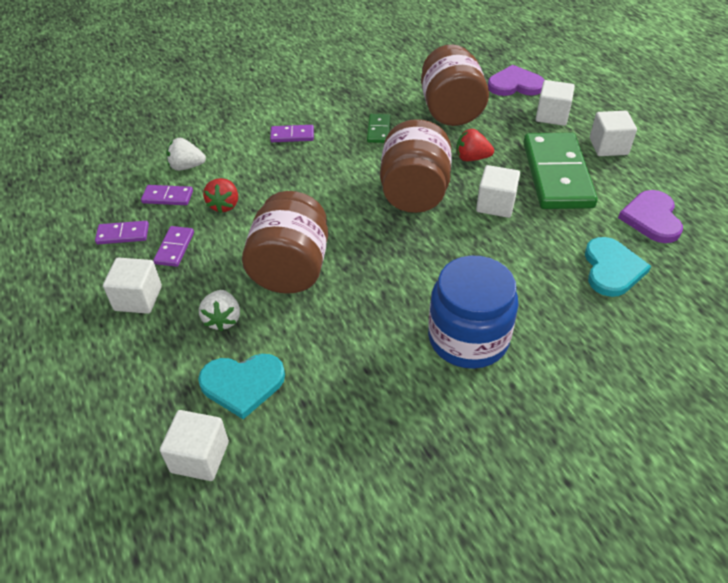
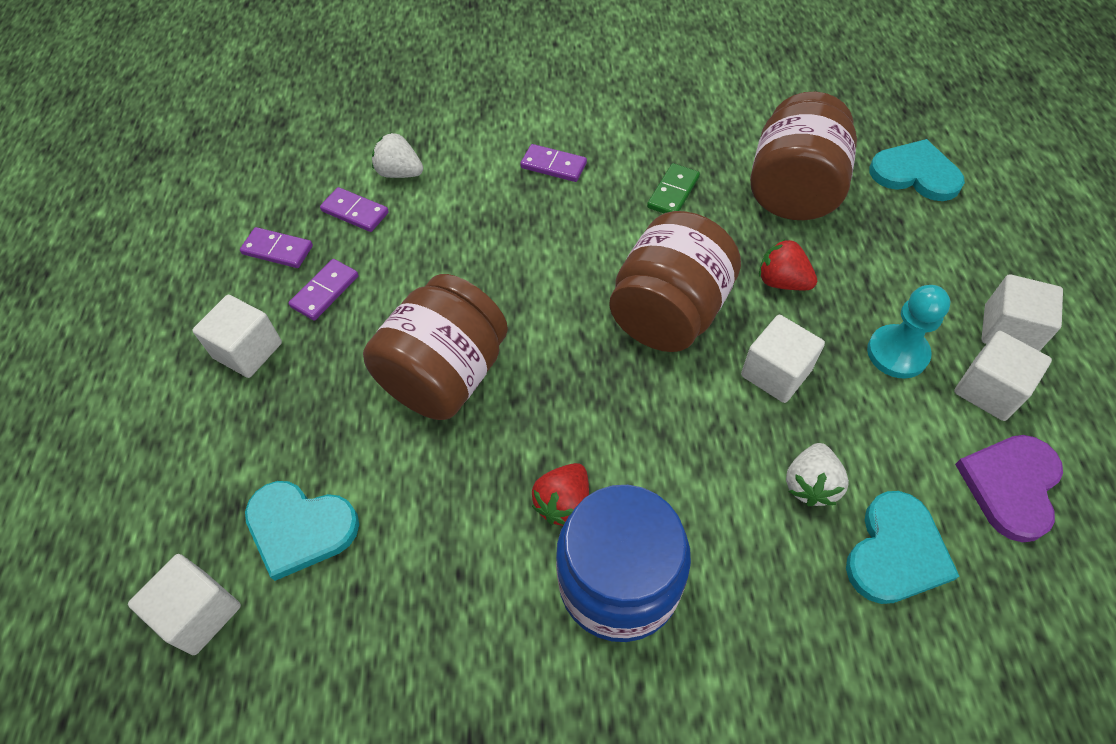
camera: 25 degrees right, 10 degrees up
white strawberry [199,290,240,332] -> white strawberry moved to [786,443,849,506]
red strawberry [203,178,238,213] -> red strawberry moved to [532,463,589,526]
purple heart [488,65,544,96] -> turquoise heart [869,139,965,201]
green domino [523,133,598,209] -> turquoise pawn [867,285,950,378]
white cube [536,80,575,126] -> white cube moved to [954,331,1052,421]

